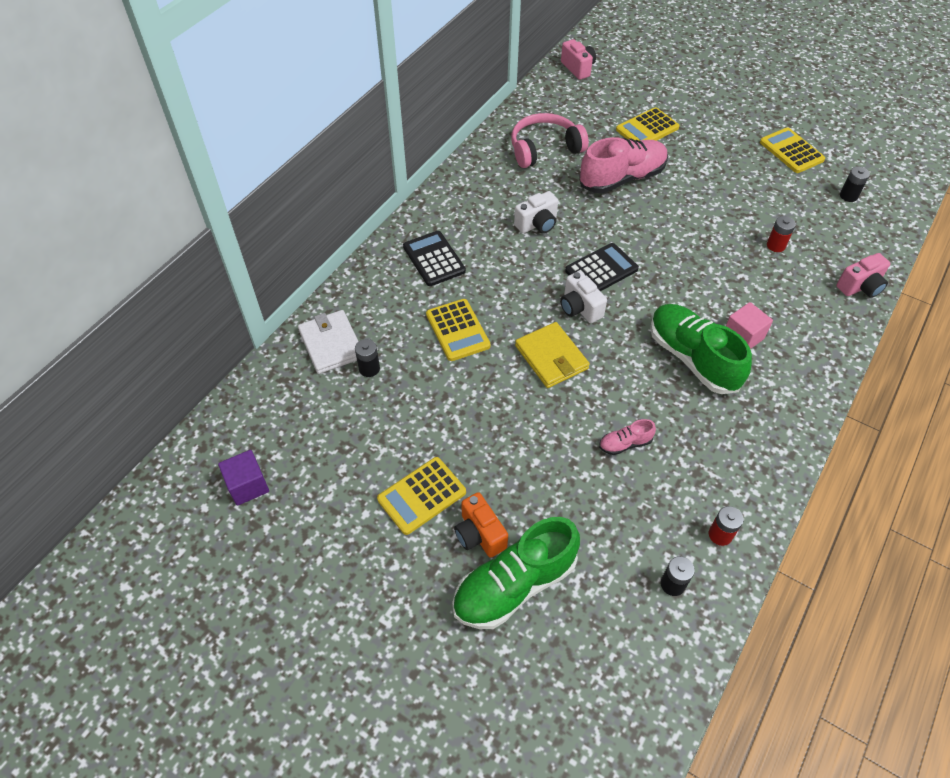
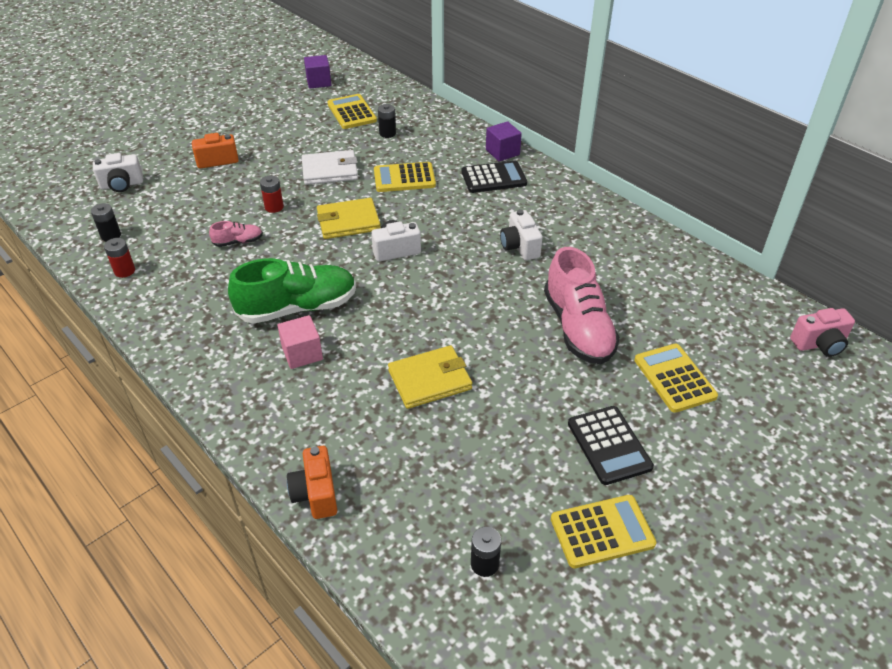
camera: 105 degrees right, 10 degrees down
white wallet [298,310,359,374] -> white wallet moved to [302,150,358,185]
yellow calculator [377,457,466,535] -> yellow calculator moved to [327,94,377,129]
green shoe [452,517,580,629] -> none
pink headphones [511,113,589,168] -> none
black calculator [565,243,639,291] -> black calculator moved to [568,406,654,485]
pink shoe [599,419,656,455] -> pink shoe turned 75 degrees clockwise [209,221,263,247]
red battery [767,216,796,252] -> red battery moved to [260,176,284,213]
pink camera [836,253,890,298] -> orange camera [287,446,337,519]
none -> white camera [93,153,143,192]
none -> yellow wallet [388,345,472,409]
none -> purple cube [486,121,522,162]

